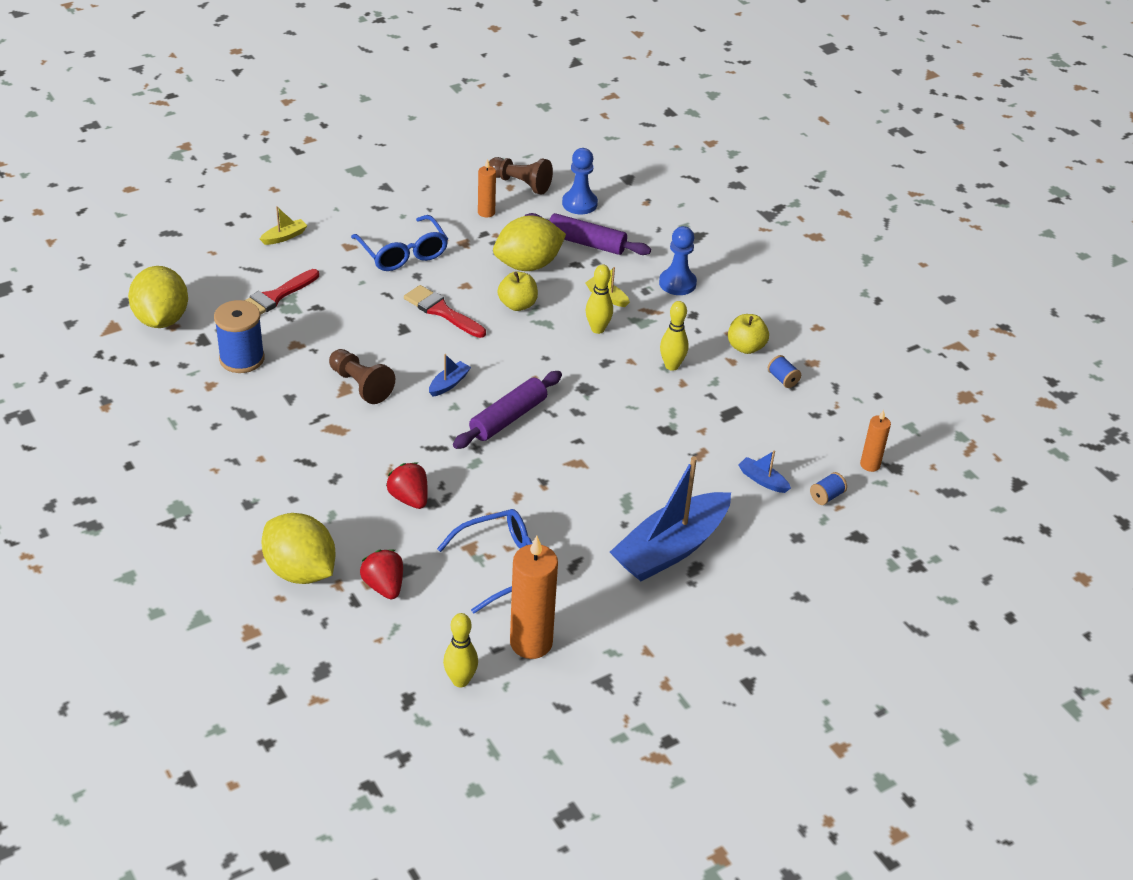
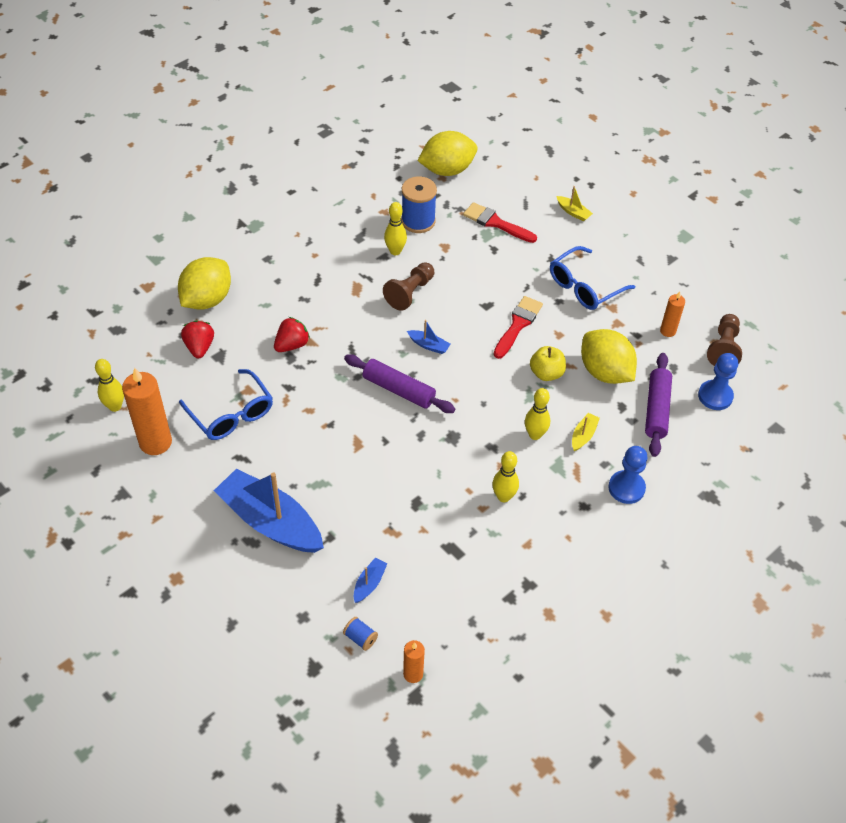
camera: 80 degrees right, 10 degrees up
red strawberry [360,549,403,599] -> red strawberry turned 60 degrees counterclockwise [181,320,214,358]
yellow apple [728,314,769,354] -> none
blue spool [768,355,801,388] -> none
none -> yellow bowling pin [384,202,407,255]

